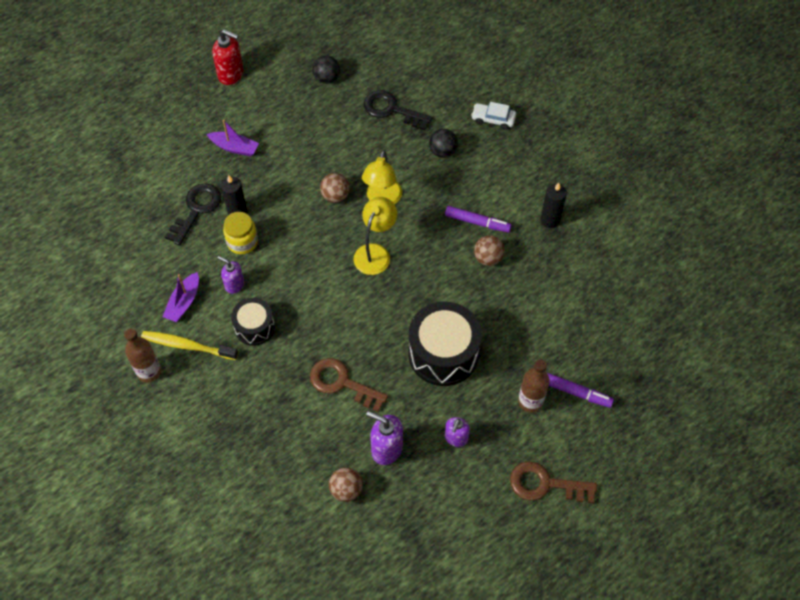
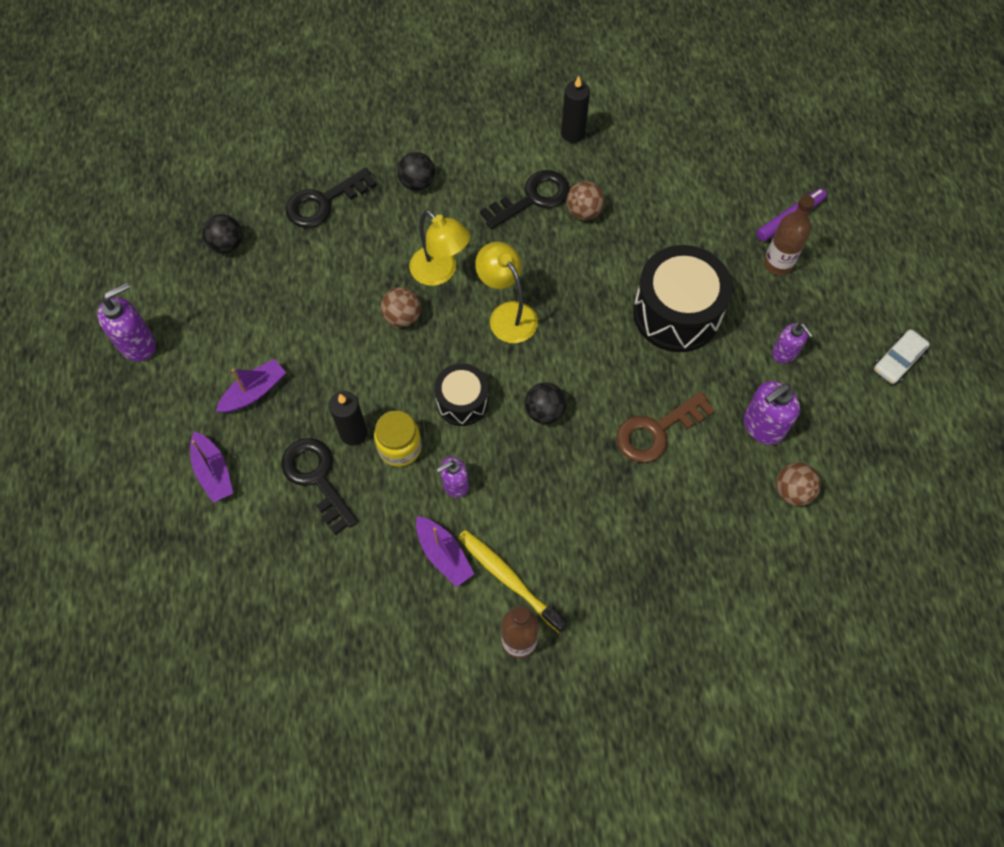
camera: 60 degrees left, 5 degrees up
yellow toothbrush [141,331,238,360] -> yellow toothbrush turned 90 degrees clockwise [458,530,567,633]
red soap dispenser [212,29,243,85] -> purple soap dispenser [97,283,156,361]
black drum [231,298,275,346] -> black drum moved to [434,363,489,426]
purple marker [445,206,512,233] -> black key [480,170,570,229]
white car [471,102,516,130] -> white car moved to [874,329,930,384]
brown key [510,461,597,503] -> none
none -> purple boat [190,431,233,503]
none -> black ball [525,382,566,424]

